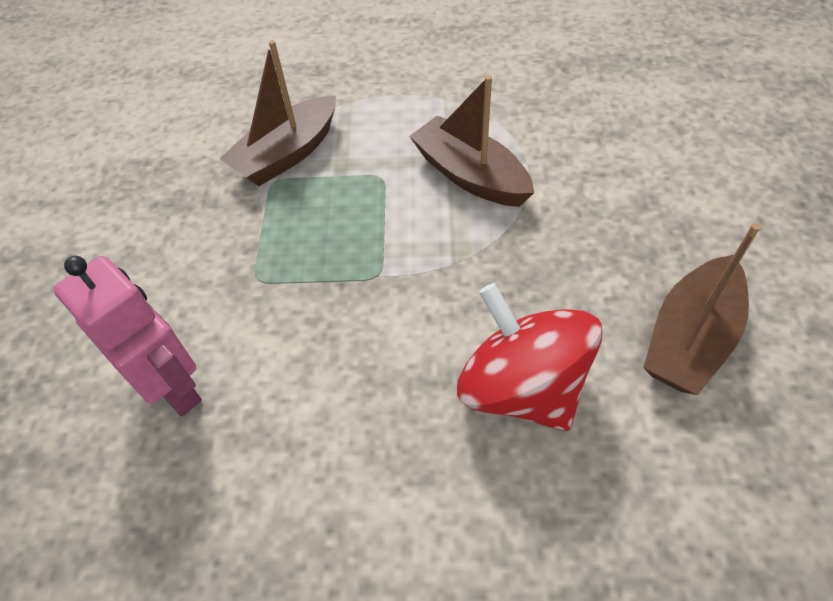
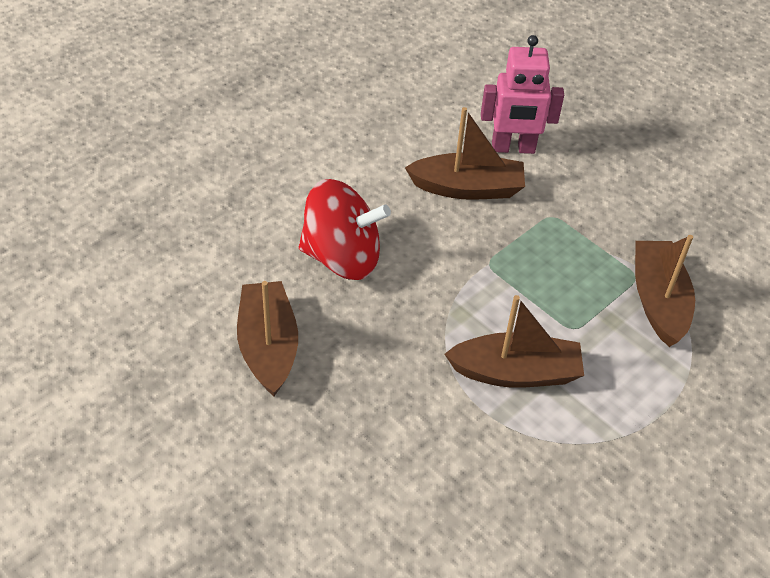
camera: 130 degrees right, 5 degrees down
none -> brown boat [405,107,525,200]

